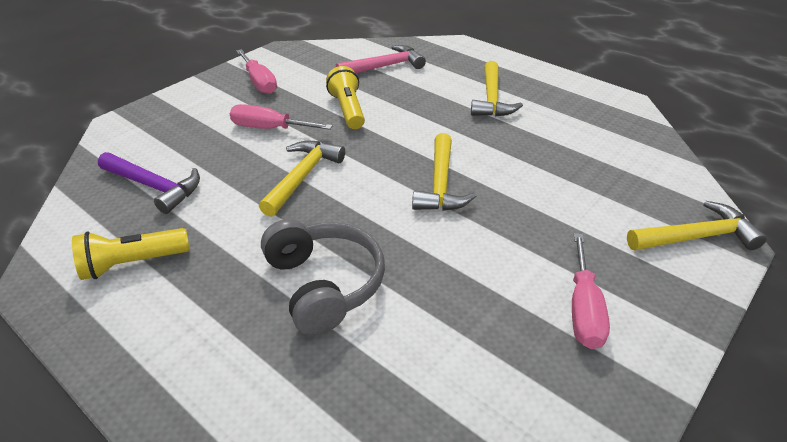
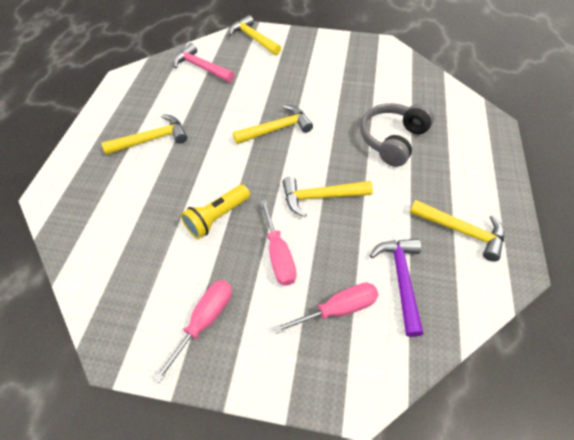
camera: 120 degrees left, 15 degrees up
yellow flashlight [72,228,190,280] -> yellow hammer [409,200,504,262]
pink hammer [336,45,426,74] -> pink hammer moved to [173,43,234,82]
pink screwdriver [572,233,610,349] -> pink screwdriver moved to [274,283,379,334]

